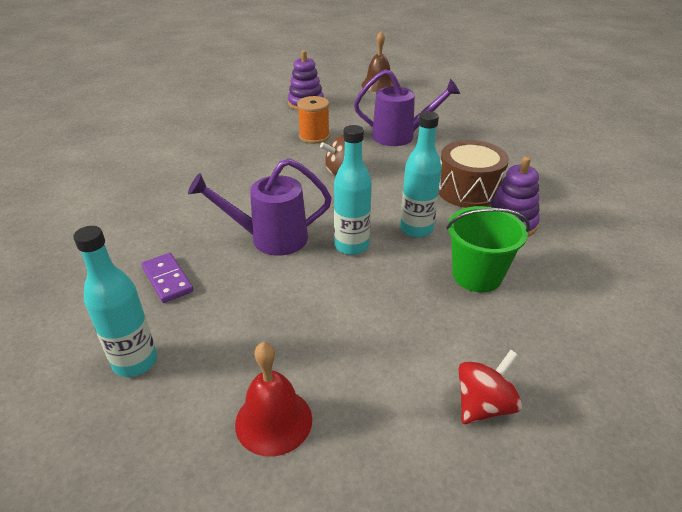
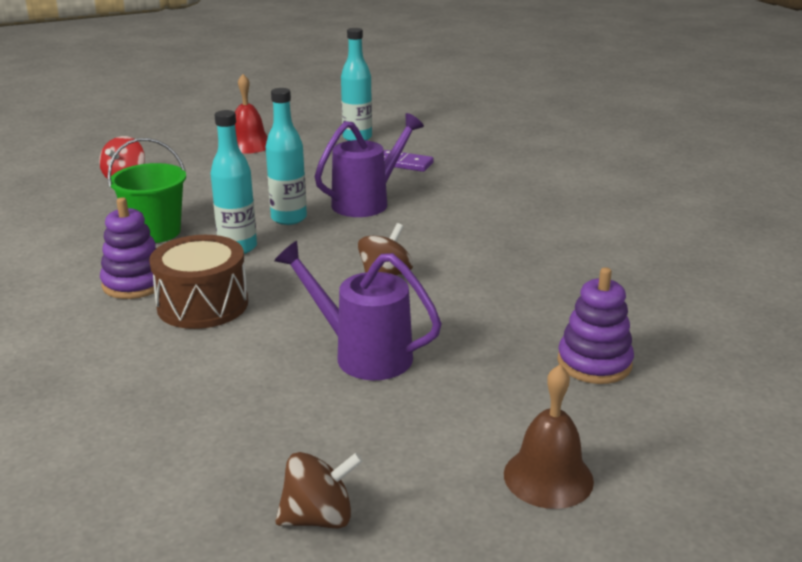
camera: 145 degrees right, 10 degrees down
orange spool [297,96,330,144] -> none
purple watering can [354,69,460,146] -> purple watering can turned 60 degrees clockwise [274,241,442,380]
none -> brown spinning top [275,452,363,529]

